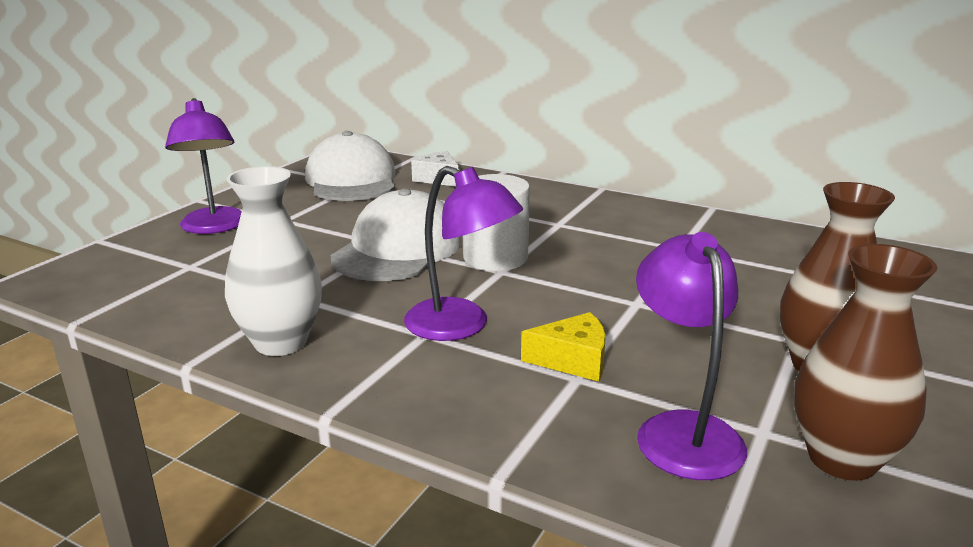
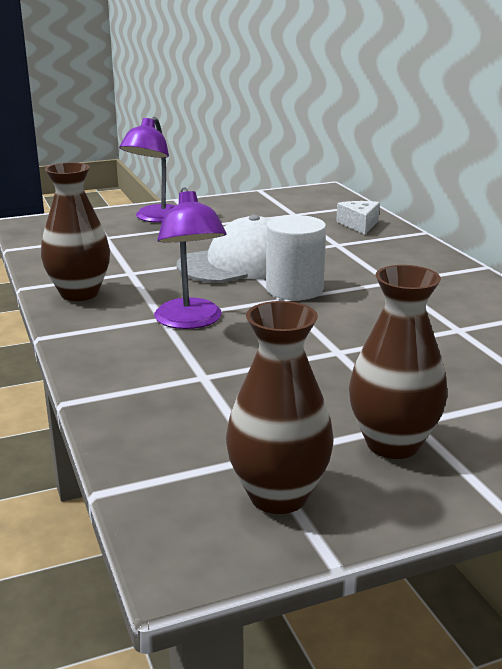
camera: 40 degrees right, 0 degrees up
white vase [225,166,322,356] -> brown vase [41,162,110,301]
white cap [305,131,395,201] -> none
yellow cheese [521,312,606,382] -> none
purple lamp [636,232,747,480] -> none

